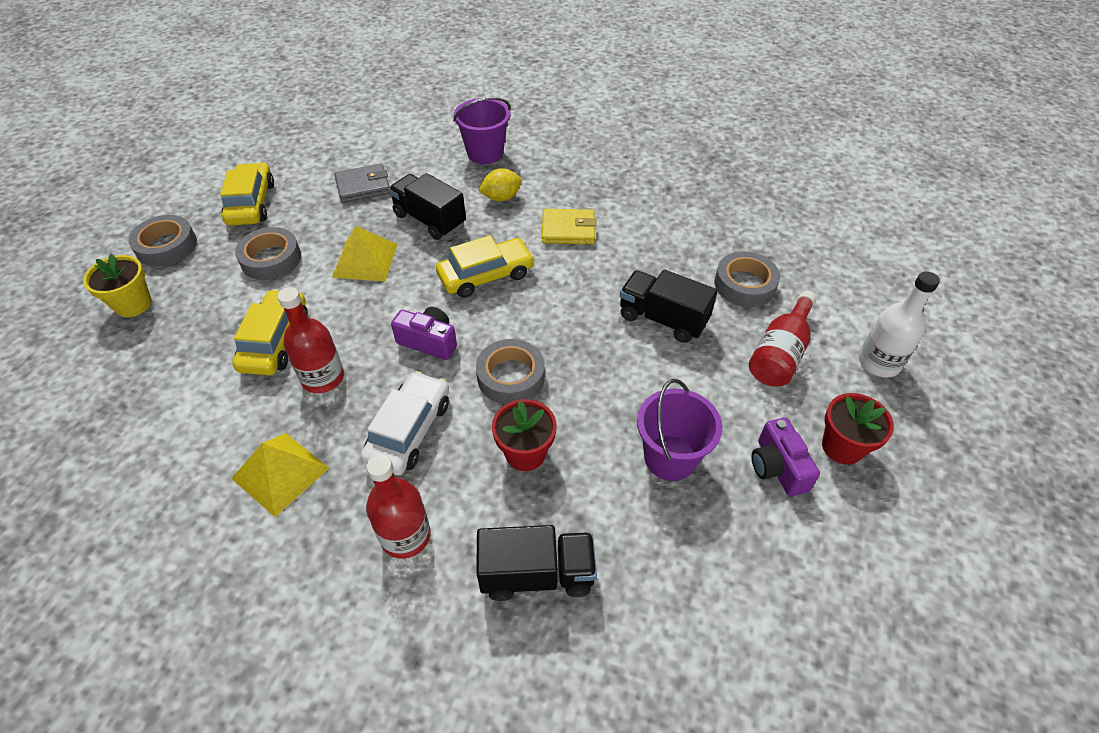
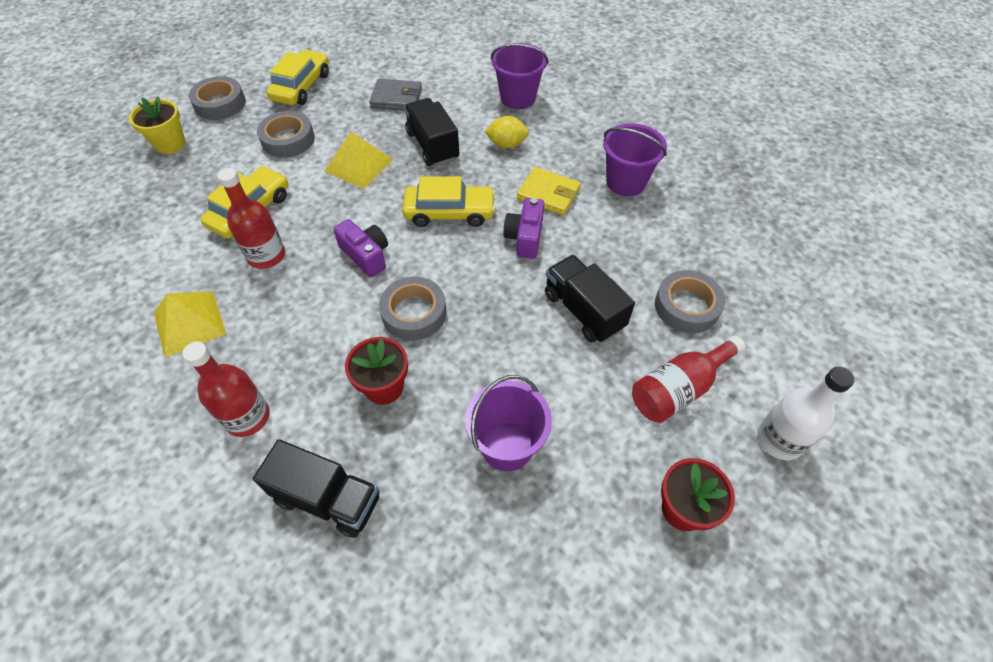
camera: 25 degrees right, 5 degrees up
white car [360,371,449,475] -> none
purple camera [751,417,820,496] -> purple camera moved to [503,198,544,259]
none -> purple bucket [603,123,667,196]

